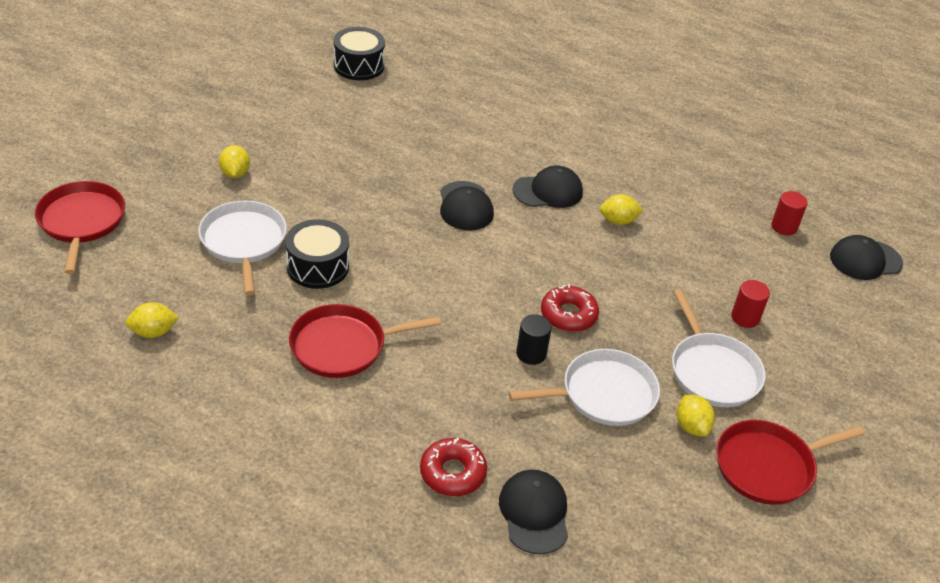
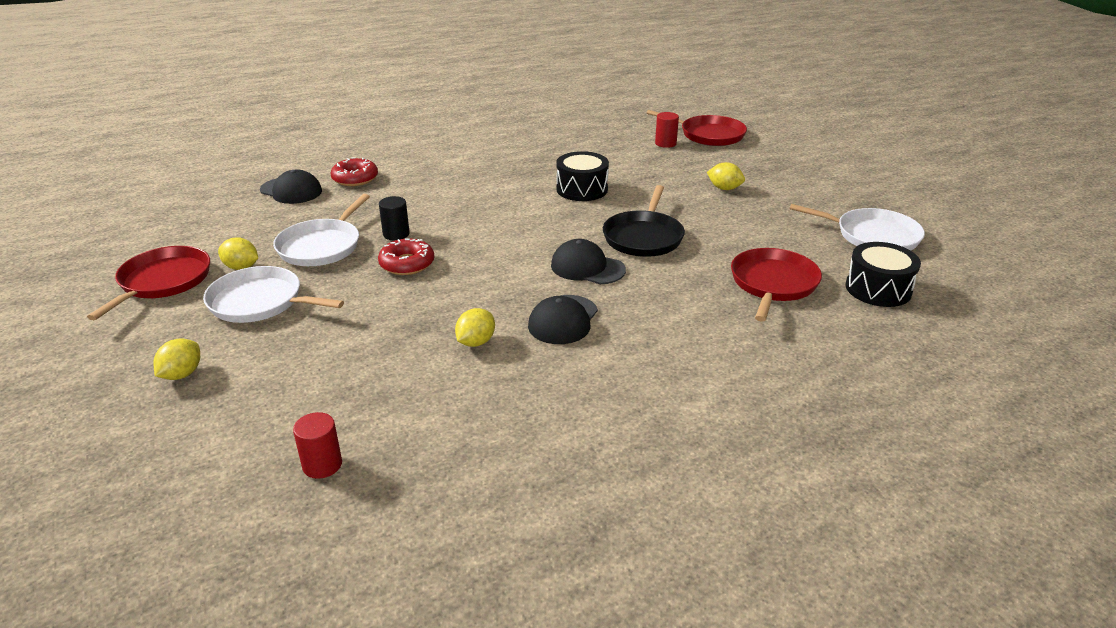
camera: 130 degrees right, 10 degrees down
yellow lemon [126,302,179,338] -> yellow lemon moved to [153,338,200,380]
white pan [198,201,287,295] -> white pan moved to [790,204,925,250]
red pan [289,304,441,378] -> red pan moved to [731,248,822,322]
red cylinder [731,280,770,328] -> red cylinder moved to [655,112,679,148]
black cap [830,235,903,280] -> none
none -> black pan [603,185,685,257]

